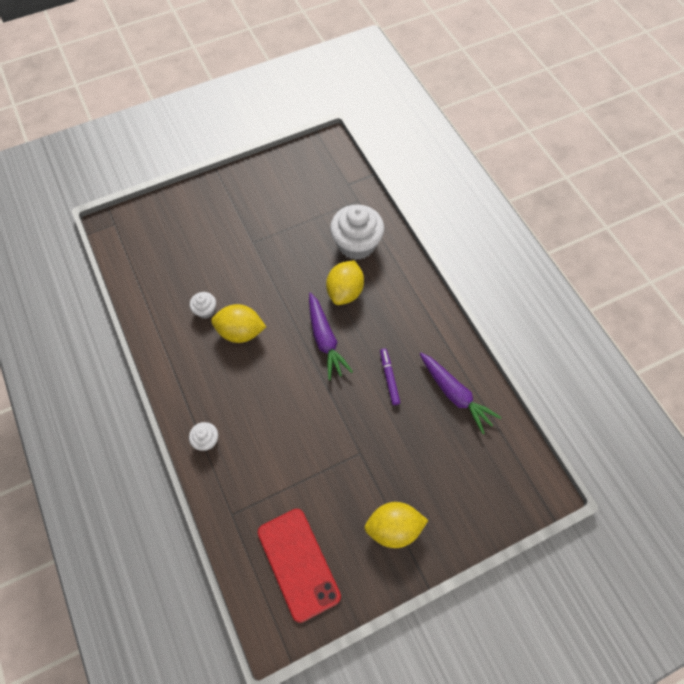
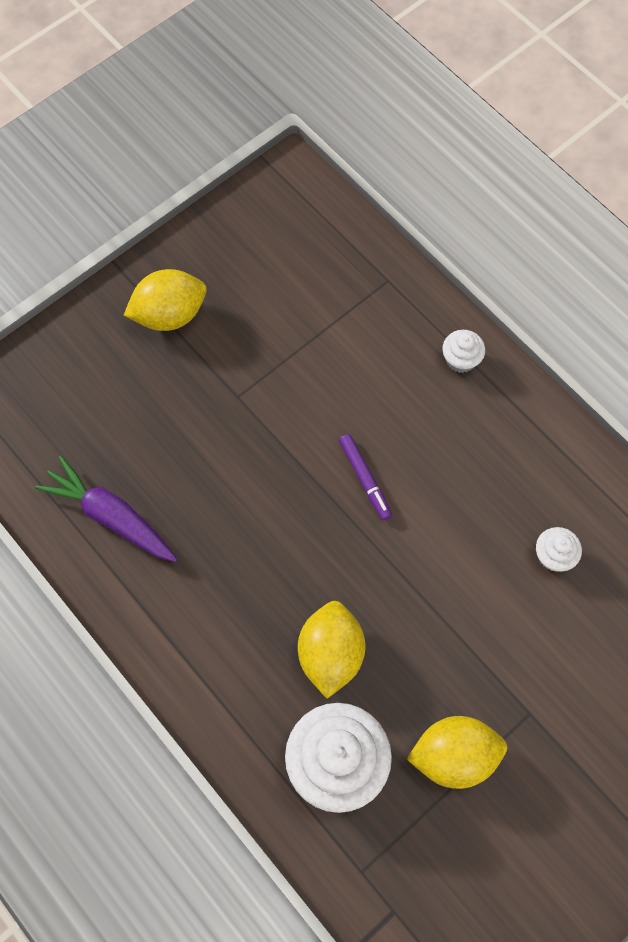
camera: 165 degrees right, 5 degrees up
yellow lemon [211,304,266,343] -> yellow lemon moved to [407,716,507,789]
red phone [258,509,341,623] -> none
purple carrot [309,293,353,380] -> none
purple marker [380,348,400,405] -> purple marker moved to [339,434,392,520]

